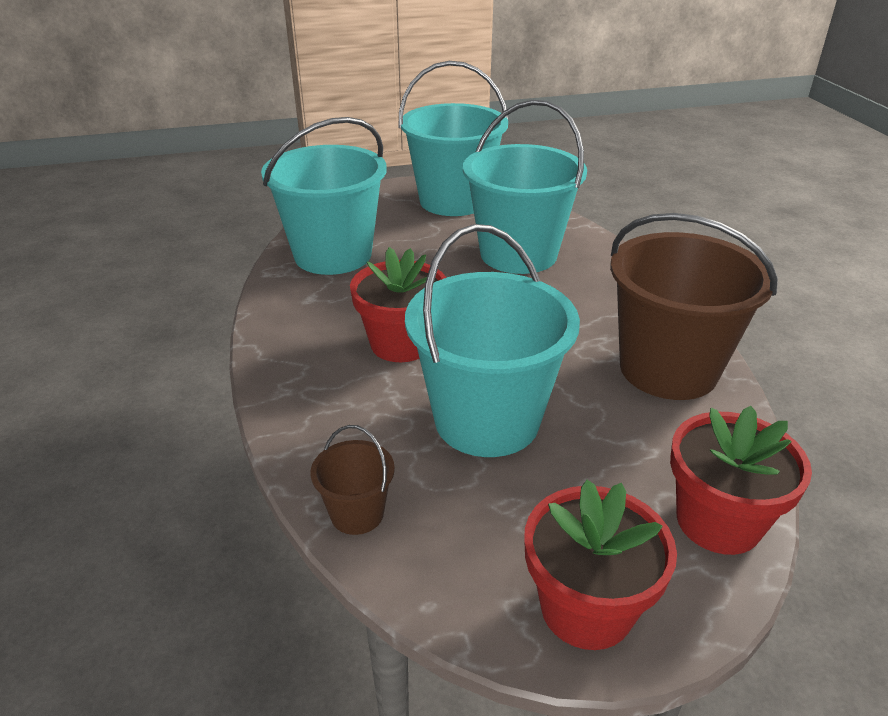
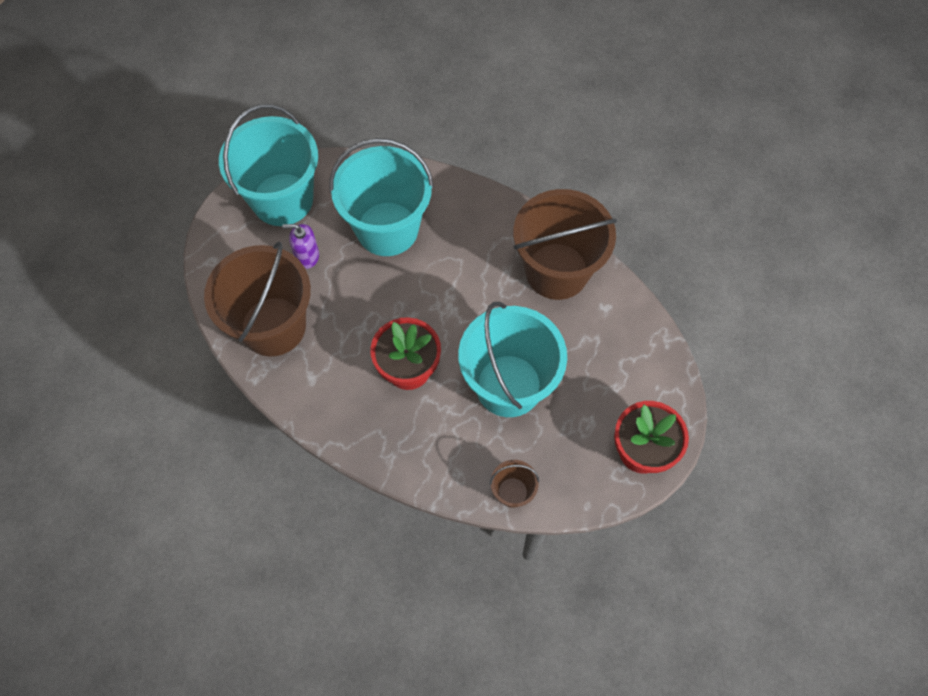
camera: 45 degrees left, 30 degrees up
turquoise bucket [261,117,387,275] -> brown bucket [204,242,311,356]
red flower pot [670,406,812,555] -> none
none -> purple soap dispenser [282,224,319,269]

